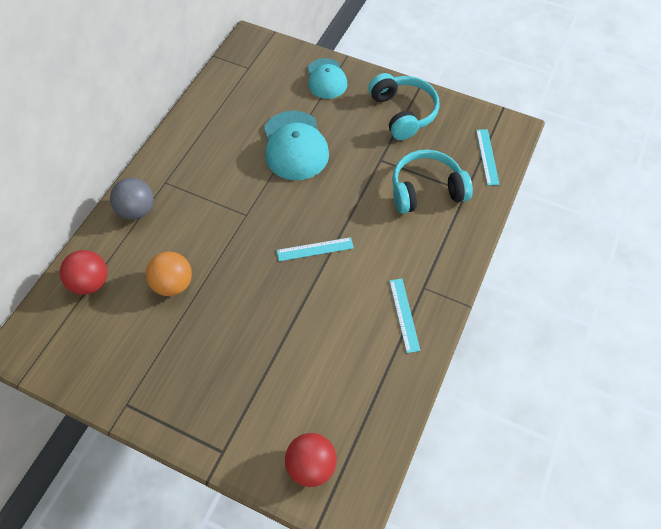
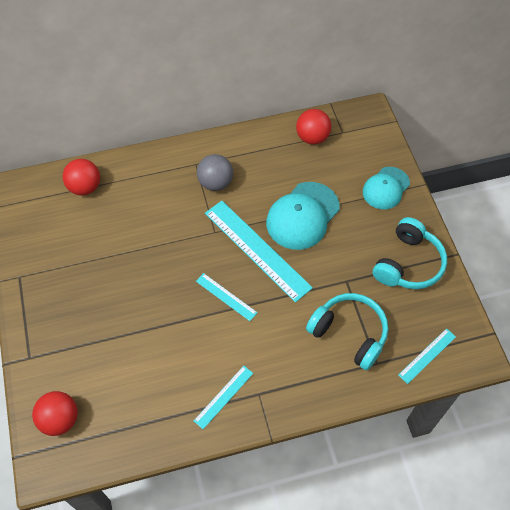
camera: 50 degrees right, 0 degrees up
grey ball [110,178,154,220] -> grey ball moved to [197,154,233,191]
orange ball [145,251,192,296] -> none
none -> turquoise ruler [205,201,313,303]
none -> red ball [296,109,331,144]

